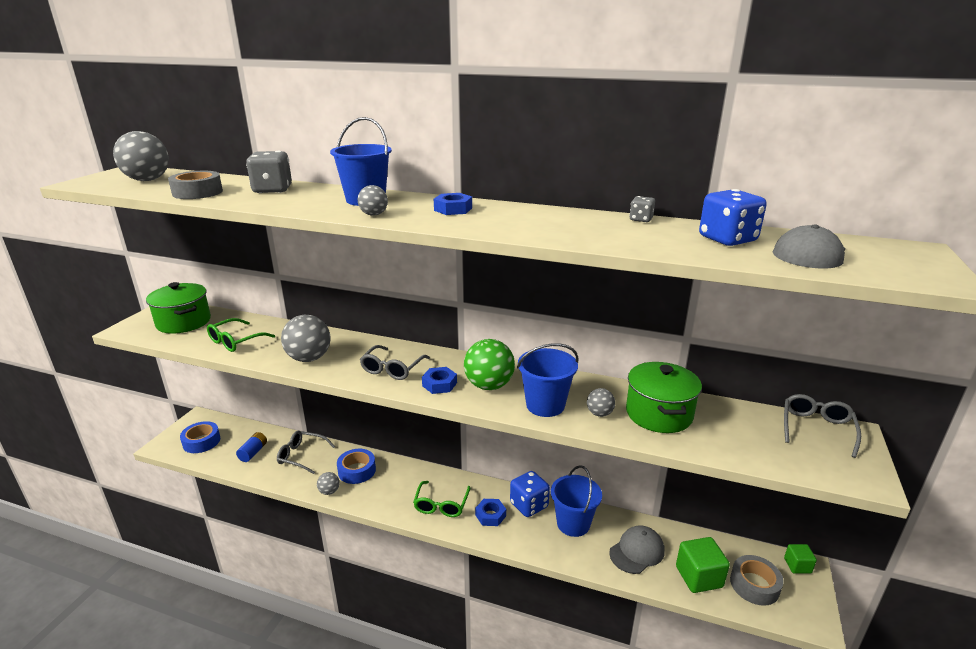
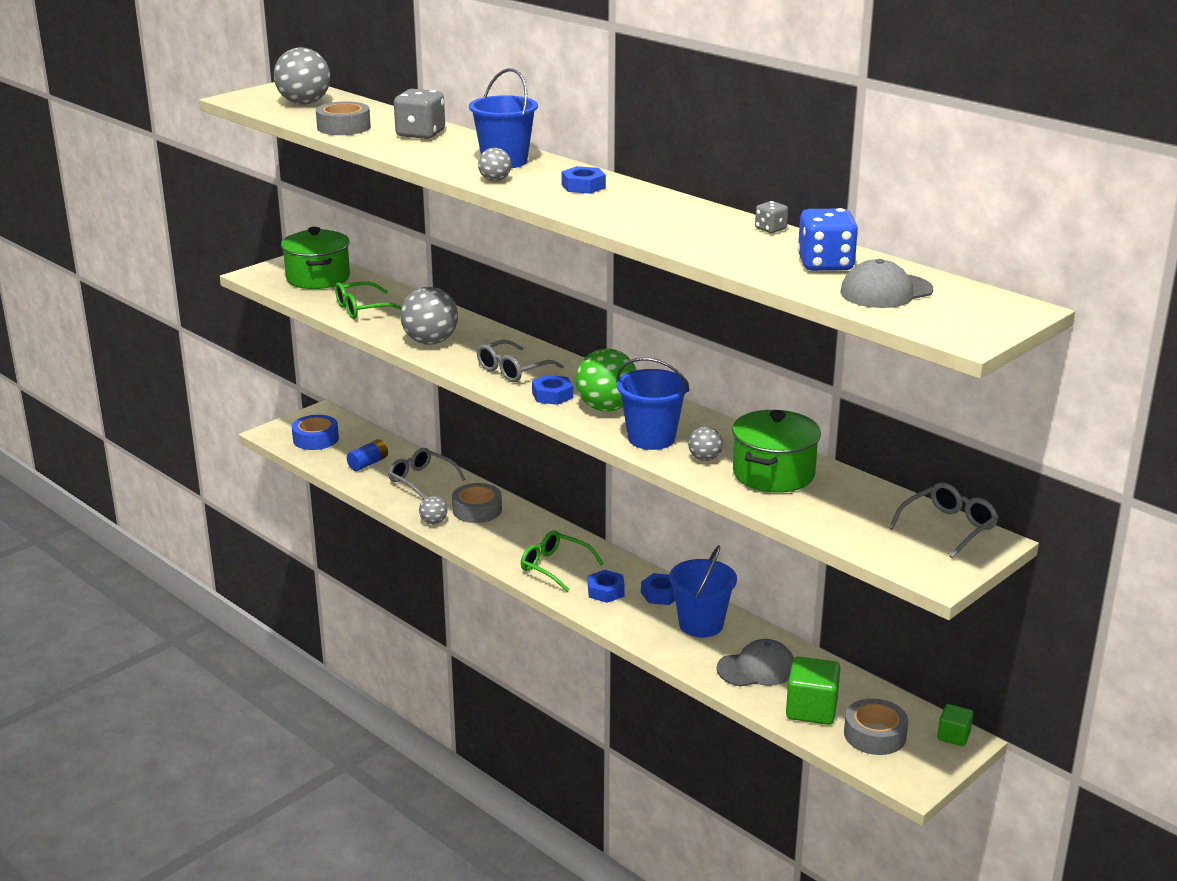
camera: 25 degrees right, 0 degrees up
blue tape [337,449,376,484] -> grey tape [452,483,502,523]
green glasses [413,481,470,517] -> green glasses turned 90 degrees clockwise [521,531,604,592]
blue dice [510,471,550,517] -> blue nut [641,573,675,605]

